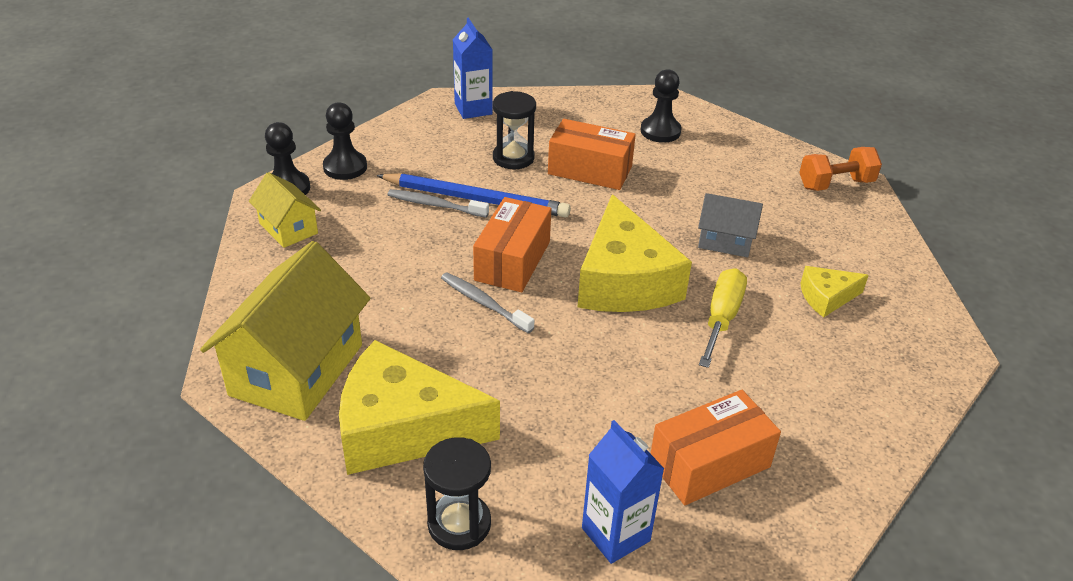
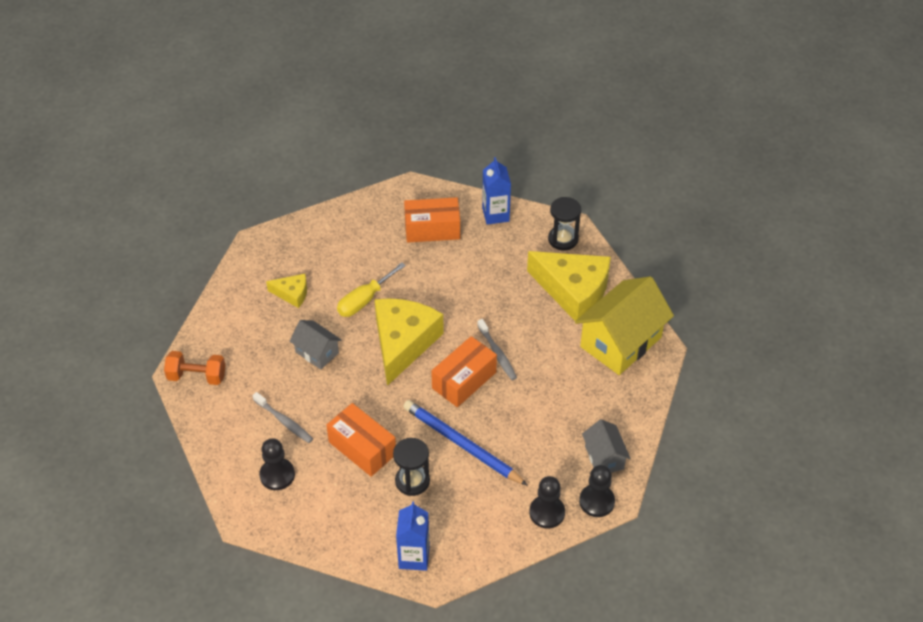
camera: 155 degrees left, 10 degrees up
yellow house [249,172,321,248] -> grey house [582,419,631,473]
grey toothbrush [387,189,489,218] -> grey toothbrush moved to [252,392,313,443]

